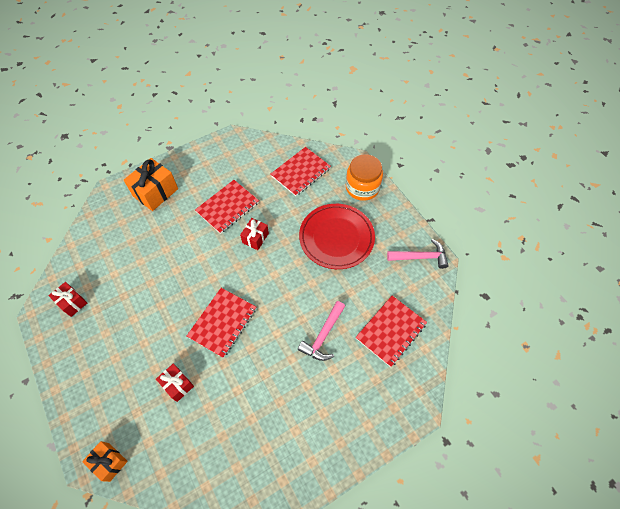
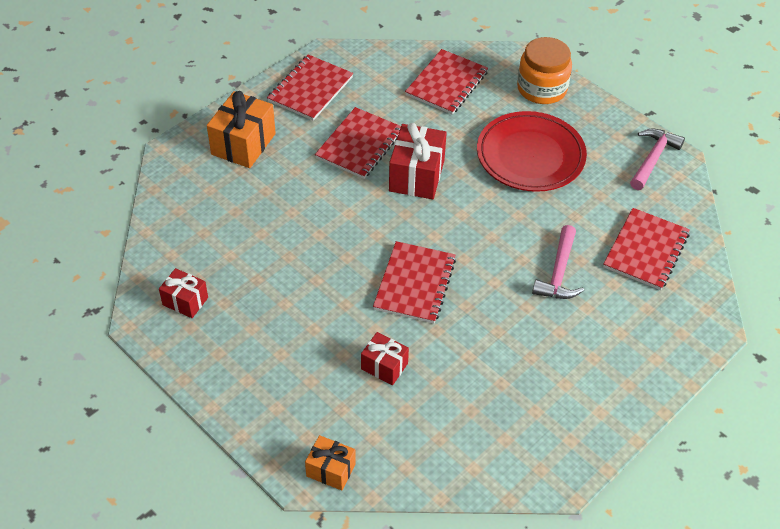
camera: 15 degrees left, 10 degrees down
red gift [240,218,269,250] -> red gift [389,123,447,199], size x1.69
pink hammer [387,239,449,269] -> pink hammer turned 45 degrees counterclockwise [630,129,685,190]
none -> red notebook [267,54,353,121]

